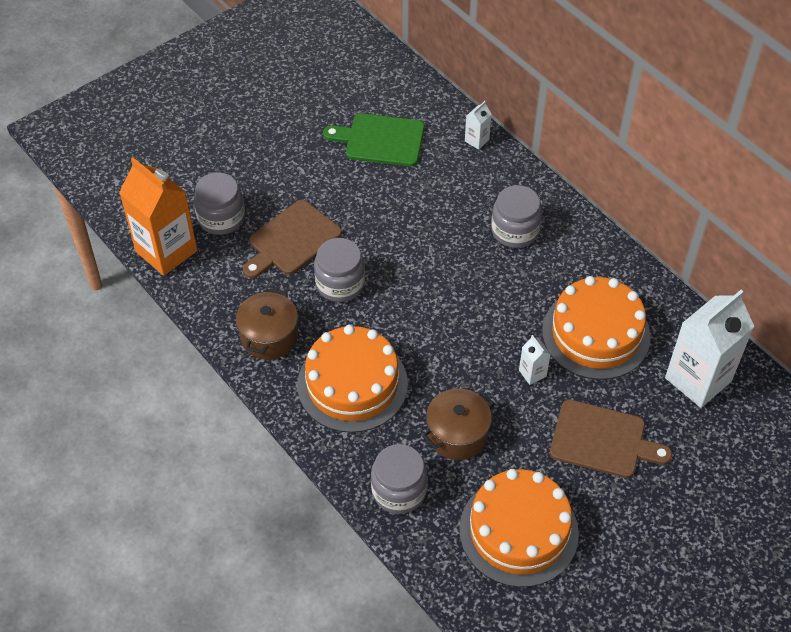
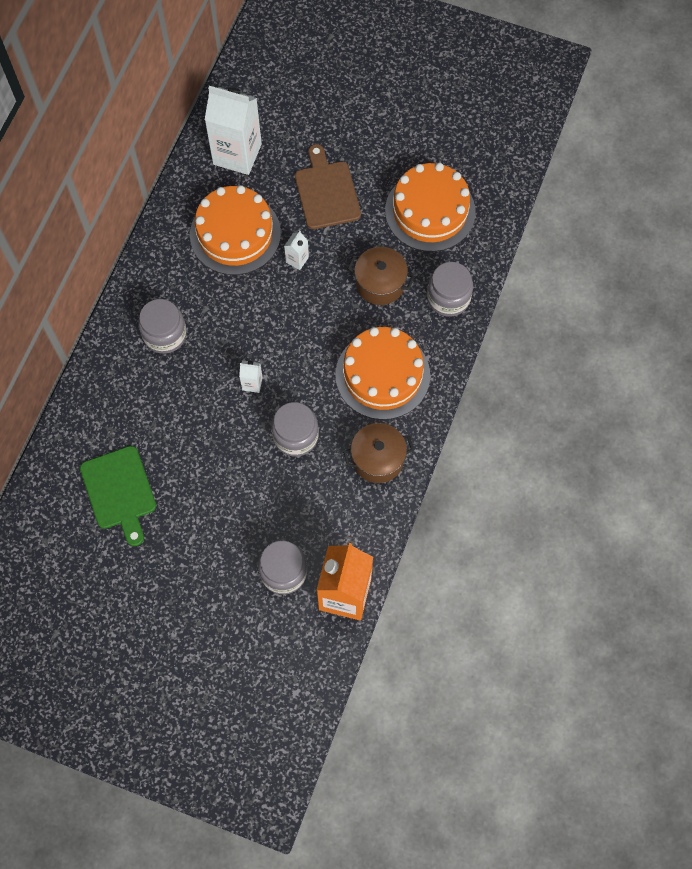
camera: 120 degrees left, 15 degrees up
brown cutting board [243,200,342,278] -> none
white carton [465,101,492,150] -> white carton moved to [239,360,263,393]

